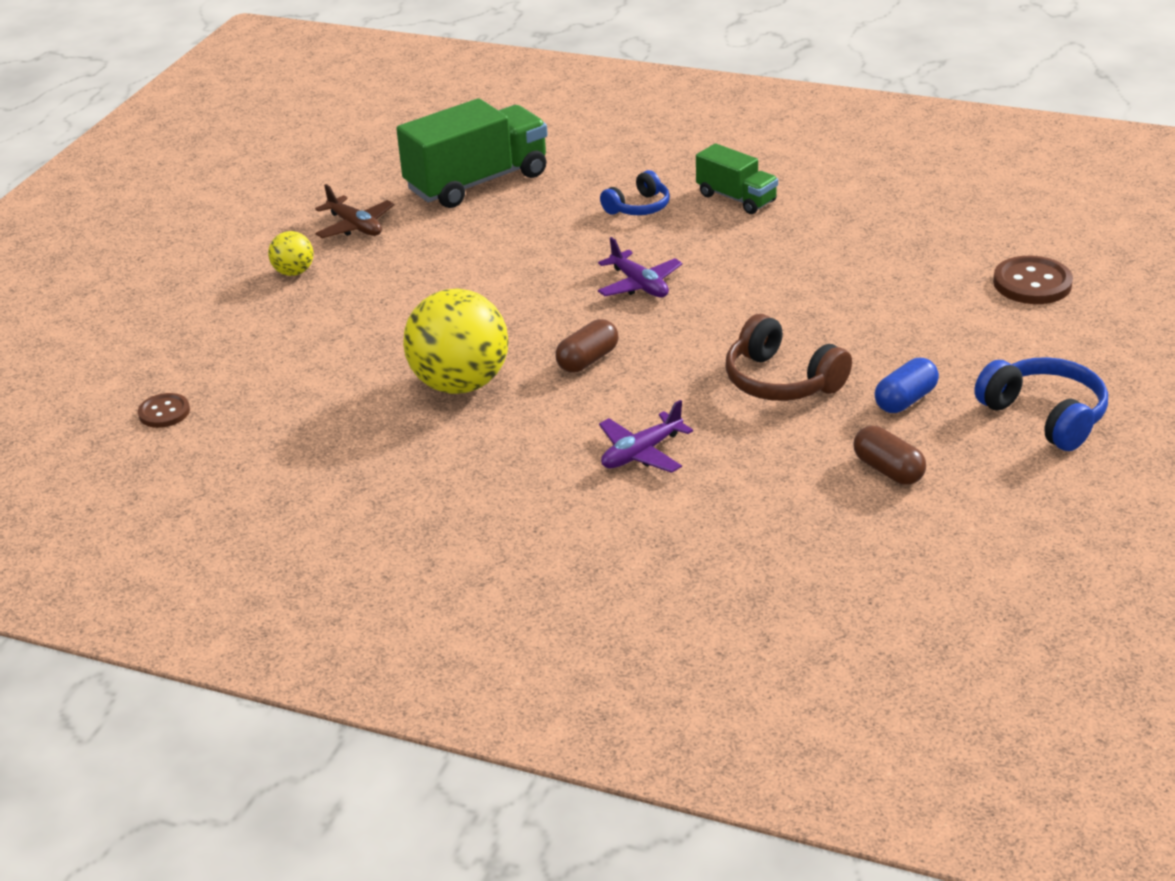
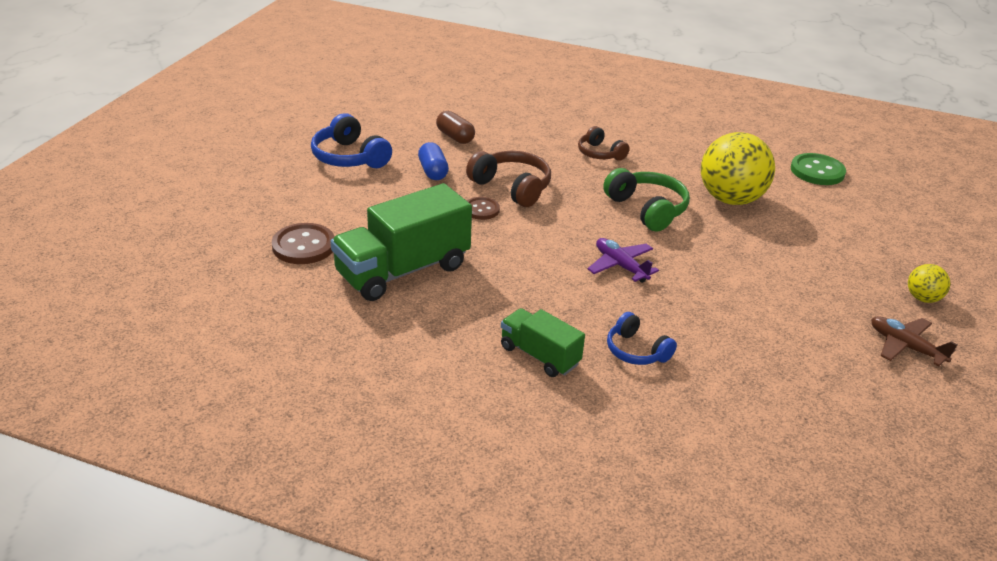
camera: 175 degrees right, 0 degrees up
brown button [138,393,190,428] -> brown button moved to [467,197,500,220]
green truck [396,98,548,208] -> green truck moved to [330,183,472,301]
brown capsule [555,319,618,373] -> green headphones [603,168,690,232]
purple plane [599,400,693,473] -> brown headphones [578,126,630,161]
blue headphones [600,170,670,215] -> blue headphones turned 90 degrees counterclockwise [607,312,677,365]
blue capsule [874,358,939,413] -> blue capsule turned 60 degrees counterclockwise [418,142,449,180]
none -> green button [791,153,846,185]

